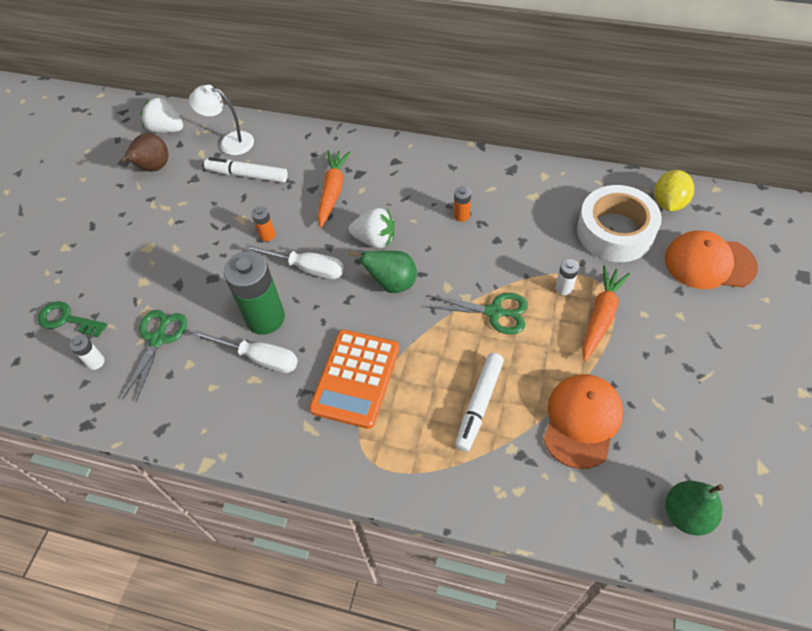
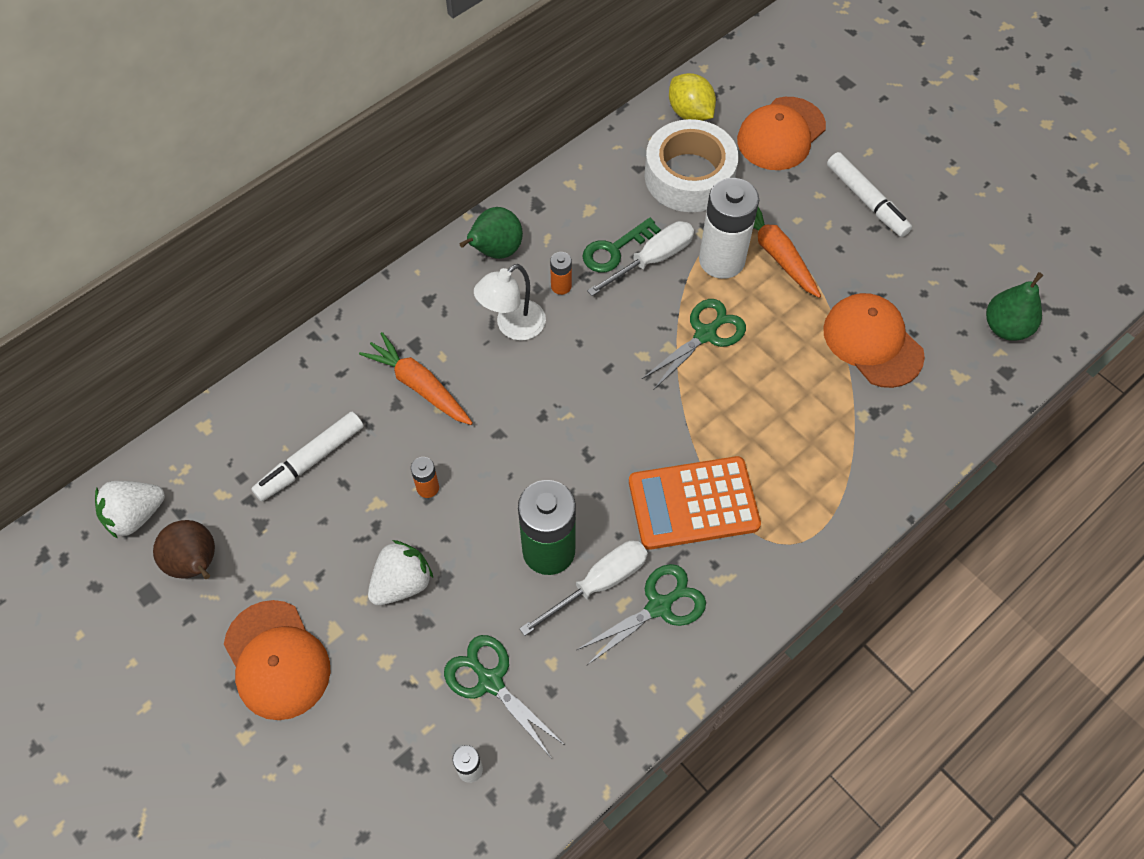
camera: 60 degrees left, 5 degrees up
green key [38,301,107,337] -> green key moved to [582,218,661,273]
white lamp [189,85,254,155] -> white lamp moved to [474,264,546,340]
white screwdriver [245,244,344,279] -> white screwdriver moved to [587,221,694,296]
orange calculator [309,329,399,429] -> orange calculator turned 120 degrees clockwise [629,456,761,550]
green pear [348,251,417,293] -> green pear moved to [460,207,523,259]
white strawberry [349,208,395,248] -> white strawberry moved to [368,540,433,605]
white marker [455,353,504,452] -> white marker moved to [827,152,912,237]
white battery [556,259,579,295] -> white battery [699,178,759,279], size x2.26
none -> orange cap [224,600,331,720]
none -> green scissors [577,564,706,665]

